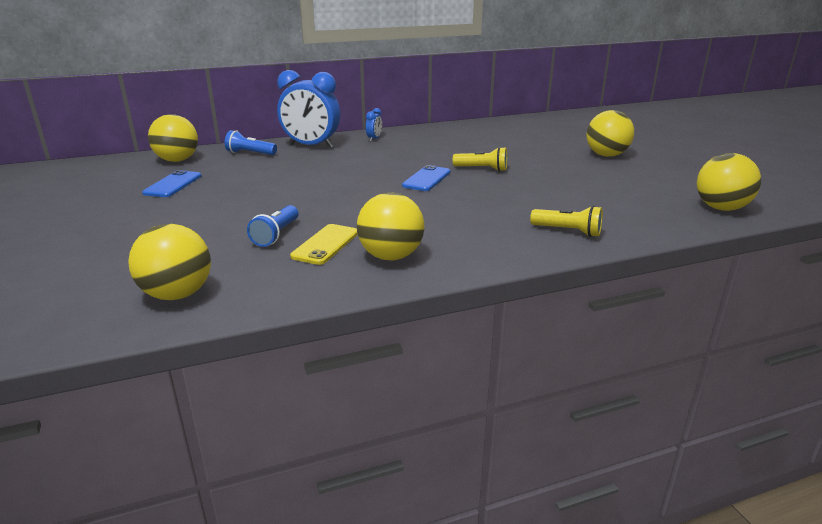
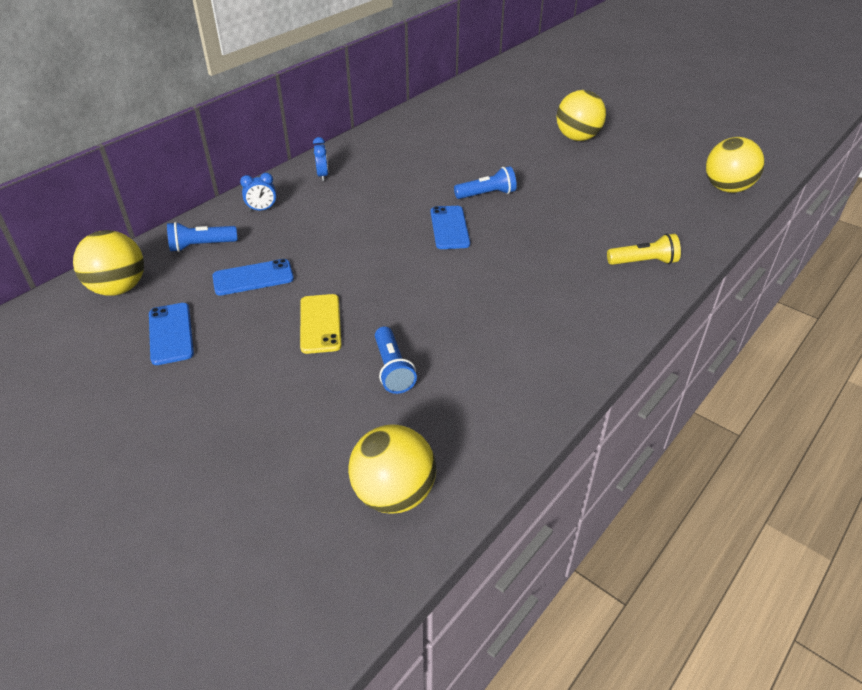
camera: 30 degrees left, 15 degrees up
blue clock [277,70,340,148] -> blue clock [240,173,276,212], size x0.42
yellow phone [290,224,358,265] -> yellow phone moved to [300,294,342,354]
yellow ball [357,192,424,260] -> none
yellow flashlight [453,147,507,171] -> blue flashlight [454,166,517,199]
none -> blue phone [212,259,294,296]

